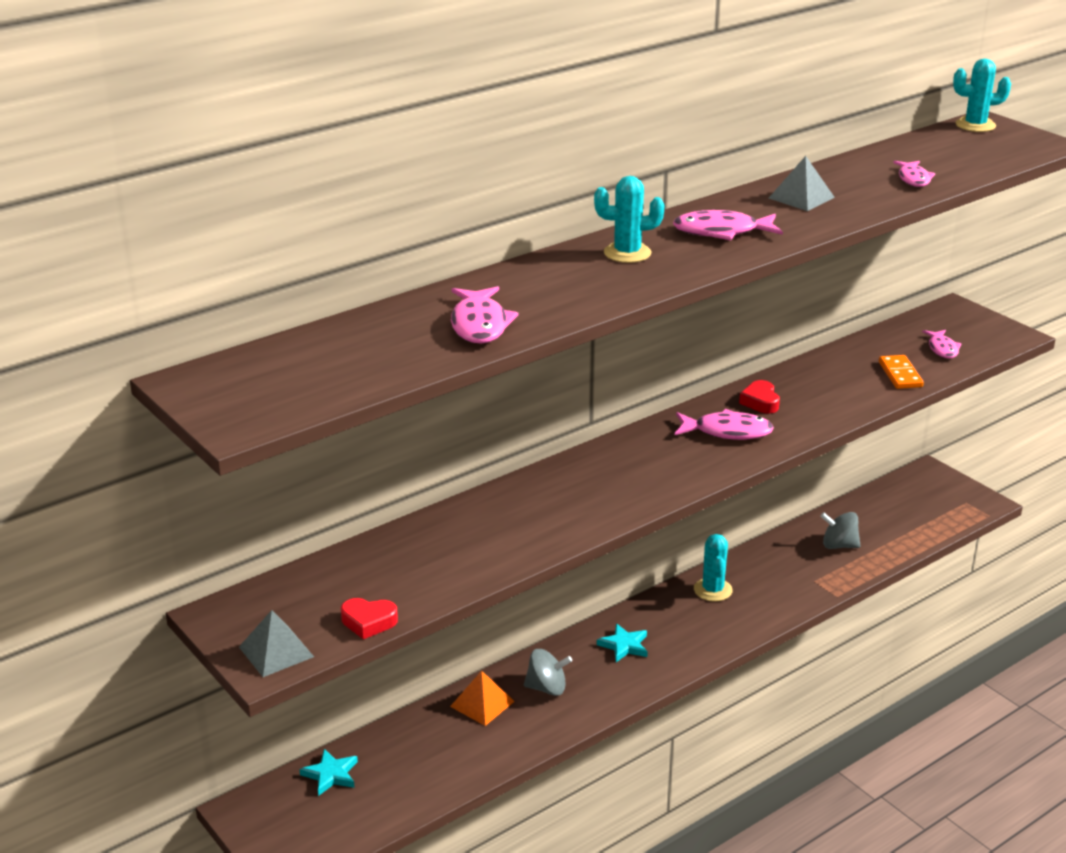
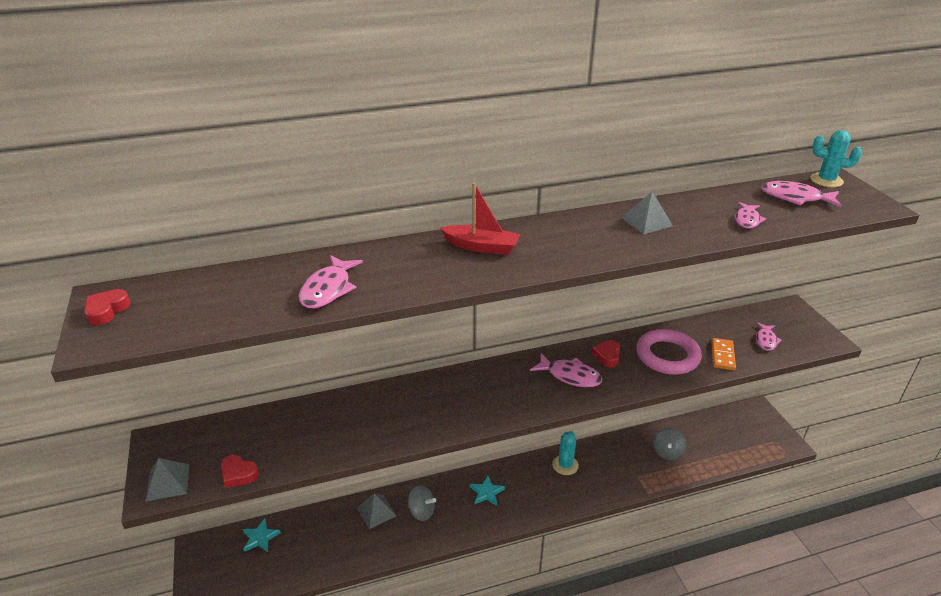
camera: 20 degrees right, 5 degrees up
orange pyramid [450,671,515,726] -> grey pyramid [357,494,396,529]
turquoise cactus [594,176,664,263] -> red boat [440,183,521,255]
pink fish [673,210,783,240] -> pink fish moved to [761,181,842,207]
grey spinning top [820,512,861,549] -> grey spinning top turned 105 degrees counterclockwise [653,428,686,460]
none -> red heart [84,289,131,325]
none -> pink ring [636,329,702,375]

